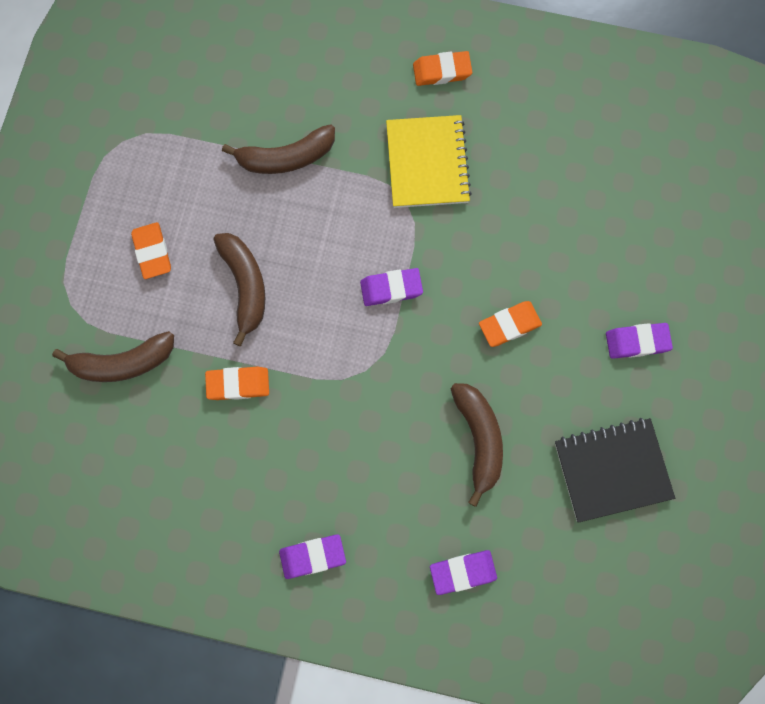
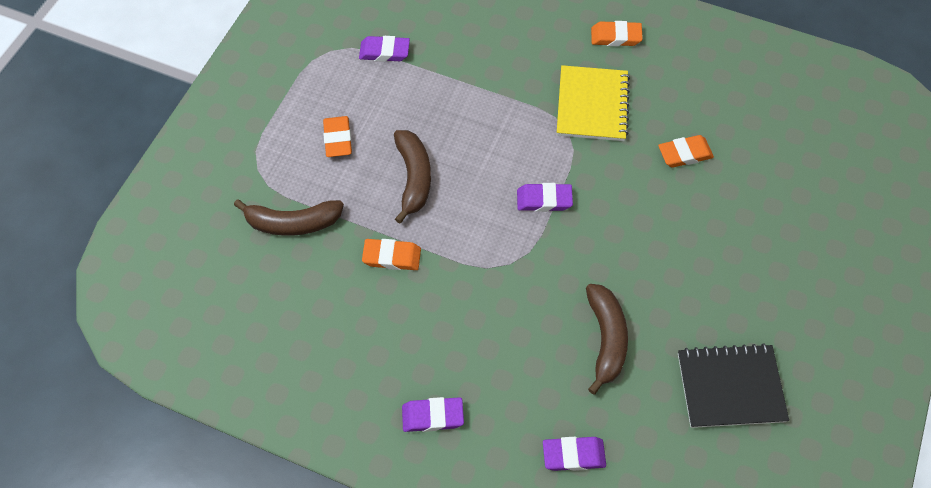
camera: 10 degrees right, 15 degrees down
brown banana [222,124,335,174] -> none
orange eraser [479,301,542,347] -> orange eraser moved to [658,135,714,168]
purple eraser [606,323,673,358] -> purple eraser moved to [359,36,410,62]

